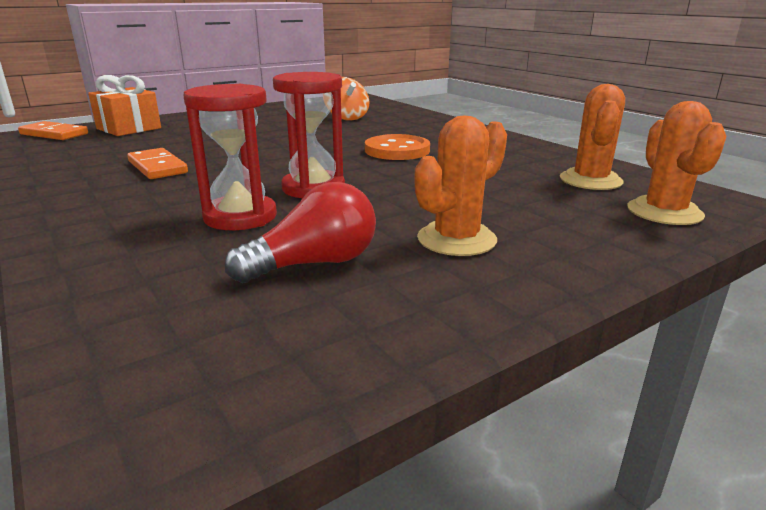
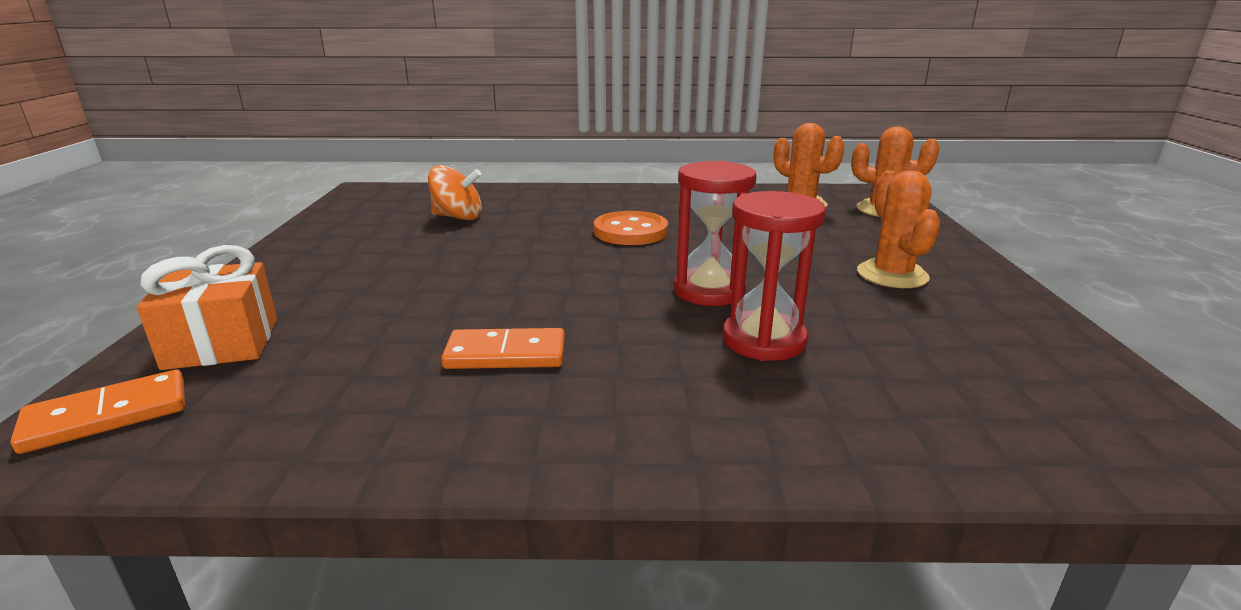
camera: 55 degrees left, 0 degrees up
red light bulb [225,182,376,283] -> none

